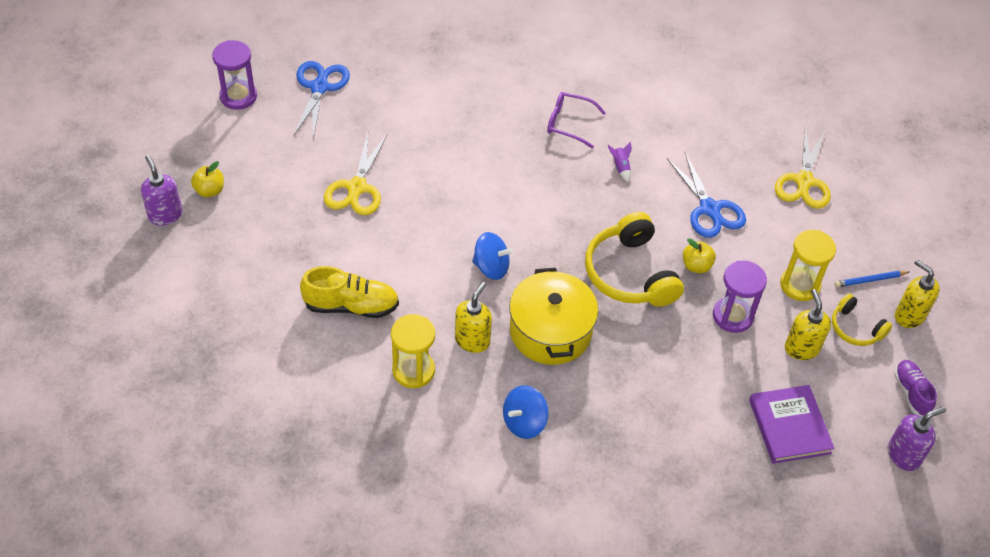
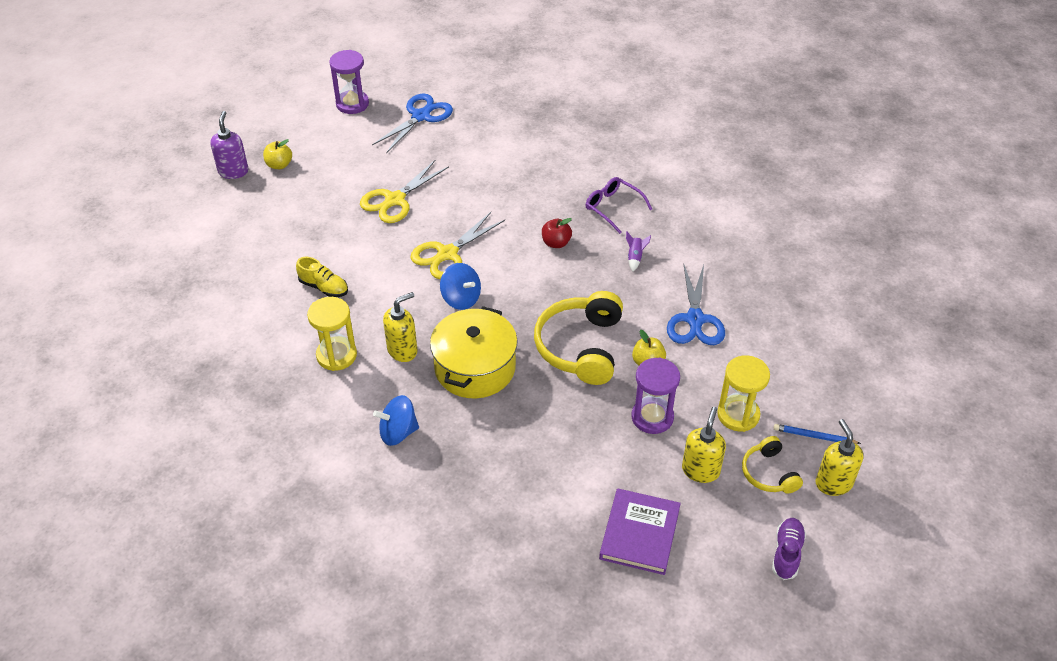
camera: 30 degrees right, 5 degrees down
yellow shoe [300,266,399,318] -> yellow shoe [296,257,348,297], size x0.65
yellow scissors [775,127,831,209] -> yellow scissors moved to [411,212,505,279]
purple soap dispenser [888,406,946,471] -> none
none -> red apple [542,218,572,248]

